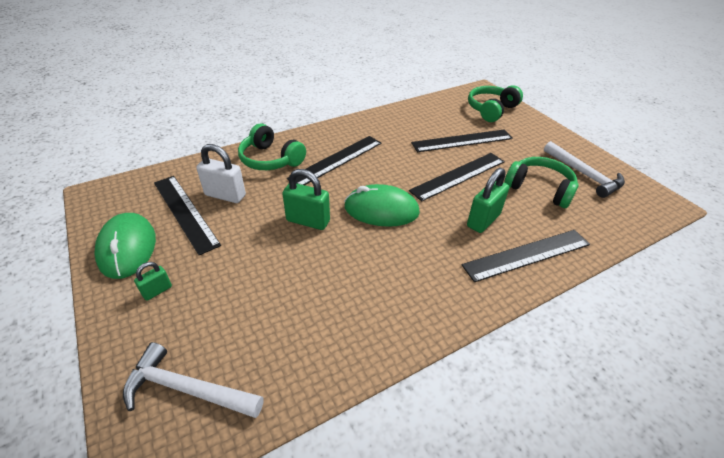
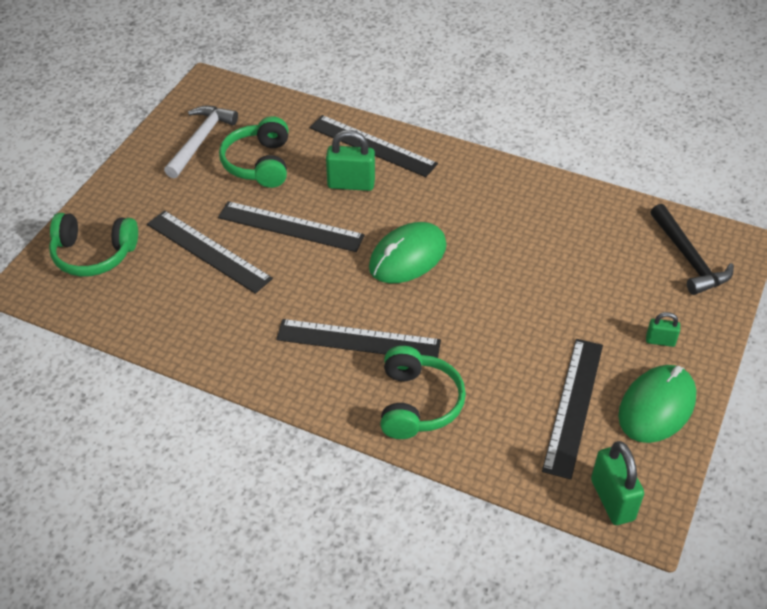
camera: 125 degrees left, 5 degrees up
white hammer [123,342,264,418] -> black hammer [651,204,734,295]
white padlock [196,144,246,203] -> none
green padlock [282,169,330,230] -> green padlock moved to [591,441,644,525]
green mouse [344,184,420,227] -> green mouse turned 75 degrees clockwise [369,222,446,283]

